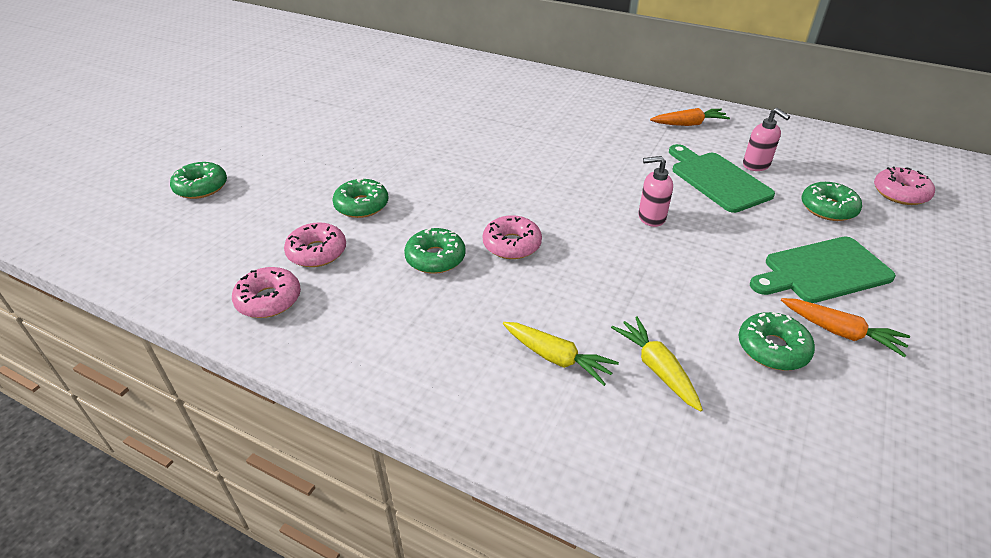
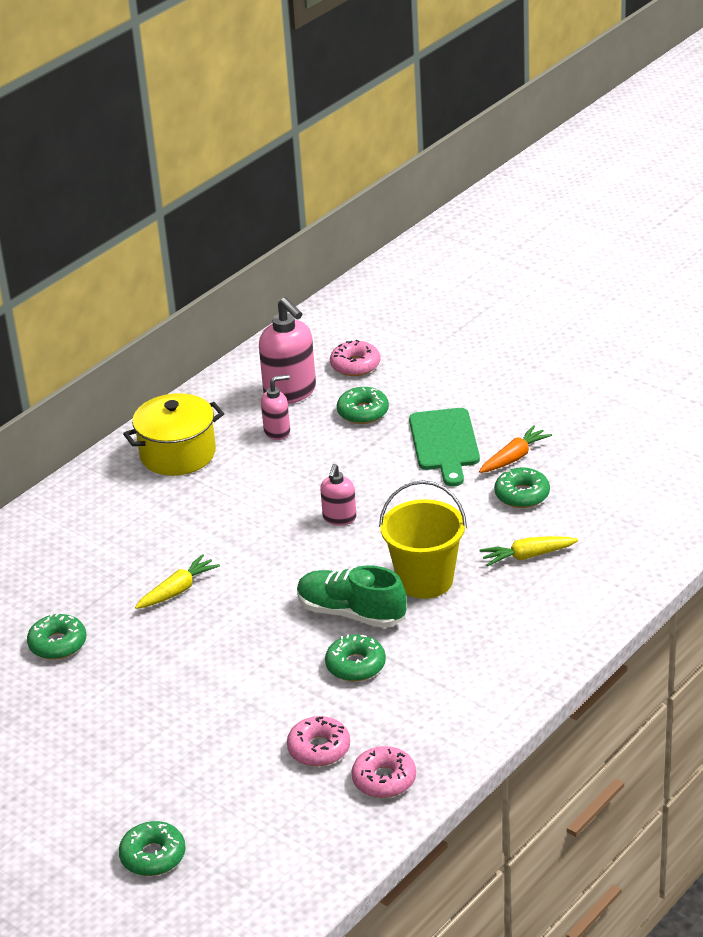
camera: 75 degrees left, 5 degrees down
green donut [332,178,388,218] -> green donut moved to [27,613,86,660]
pink donut [483,215,542,259] -> green shoe [297,565,407,628]
yellow carrot [503,322,619,386] -> yellow carrot moved to [135,554,220,609]
orange carrot [650,108,730,126] -> yellow pot [123,393,224,476]
green cutting board [669,144,775,213] -> none
none -> pink soap dispenser [259,297,316,404]
none -> yellow bucket [379,480,467,599]

